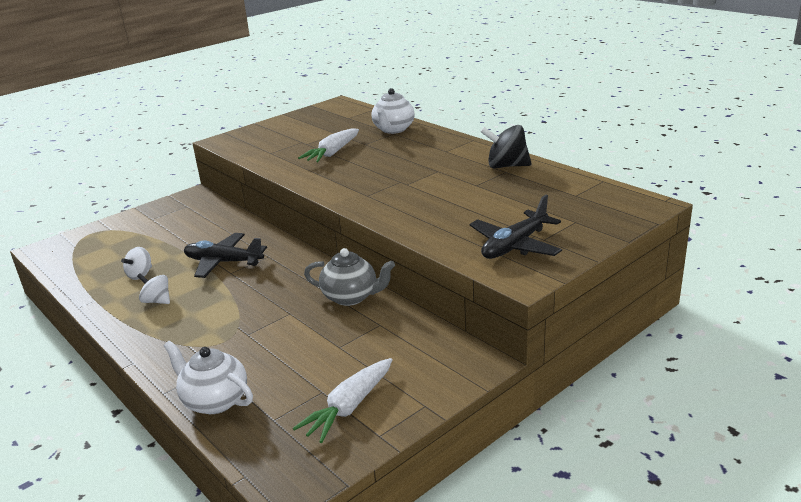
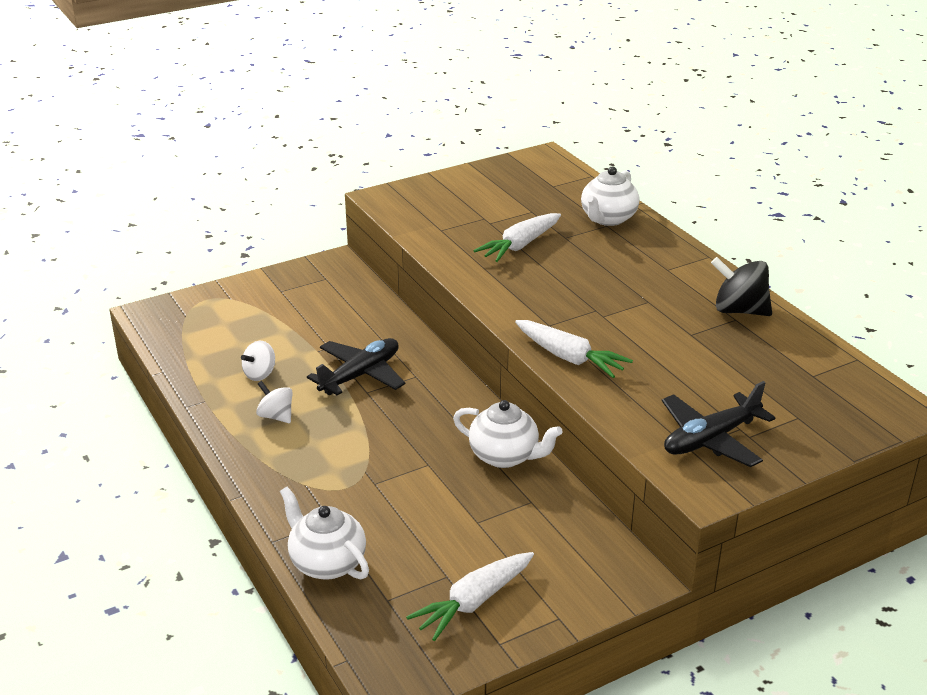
camera: 10 degrees right, 5 degrees up
black plane [184,233,267,278] -> black plane turned 105 degrees clockwise [307,338,405,395]
grey teapot [304,248,395,306] -> white teapot [453,400,563,468]
none -> white carrot [515,320,633,378]

